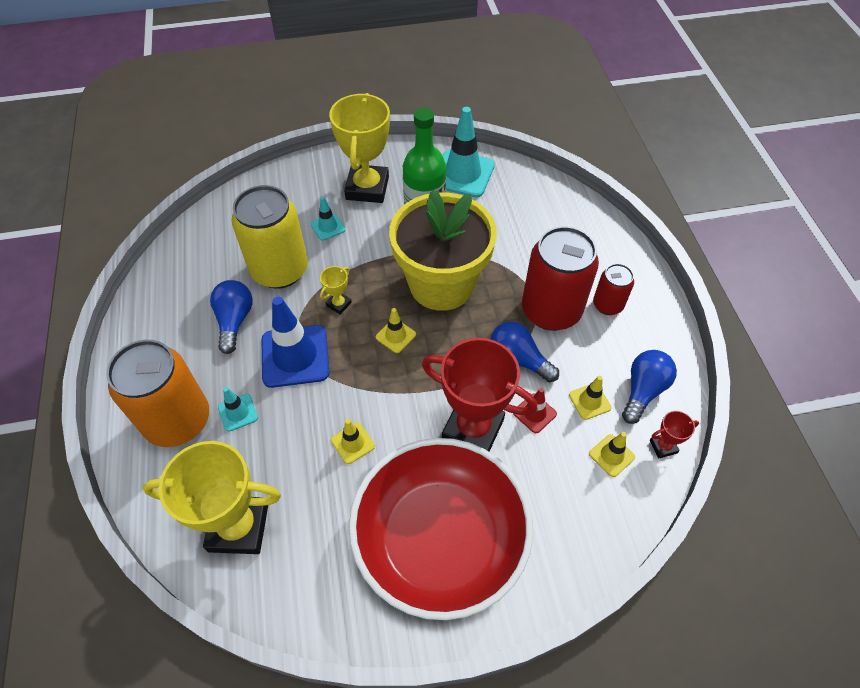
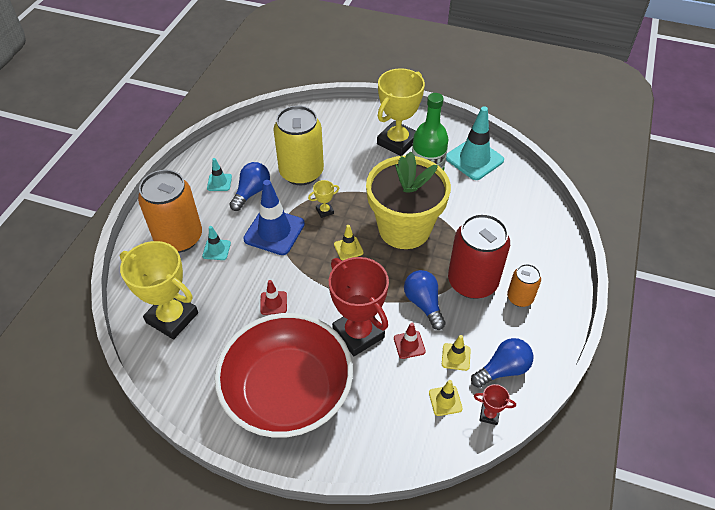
camera: 30 degrees right, 5 degrees down
turquoise traffic cone [311,197,346,241] -> turquoise traffic cone moved to [207,158,232,191]
yellow traffic cone [331,419,375,464] -> red traffic cone [260,280,287,315]
red can [593,264,634,315] -> orange can [507,264,541,307]

